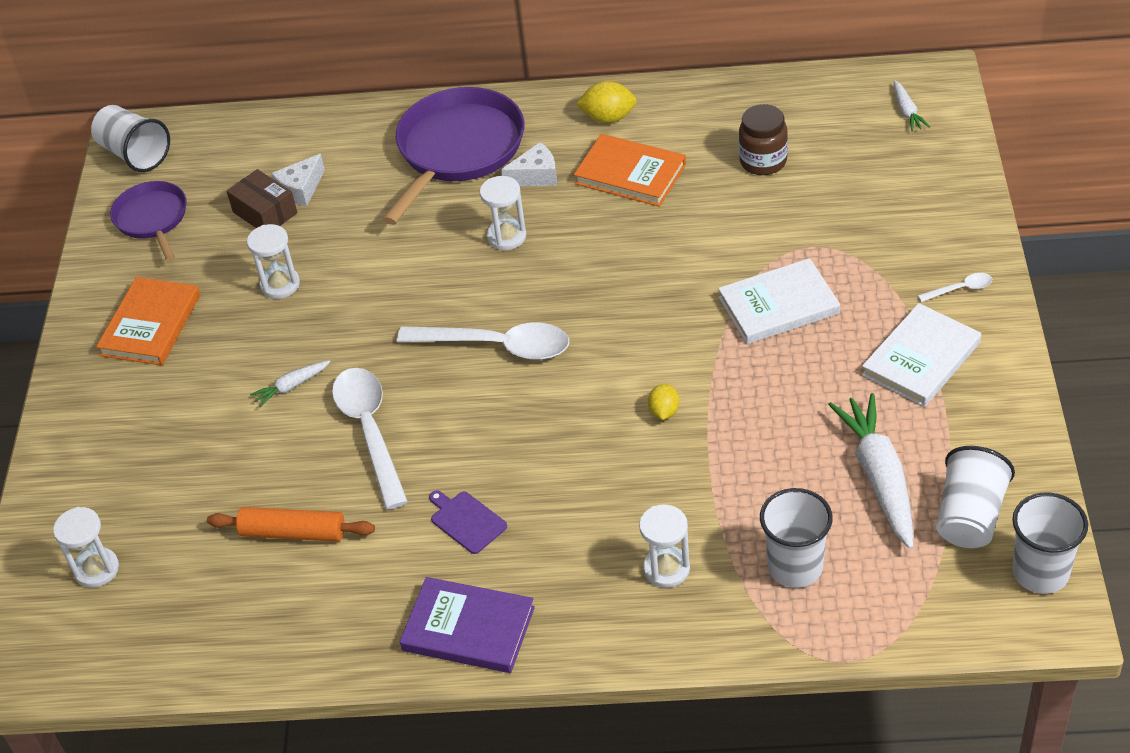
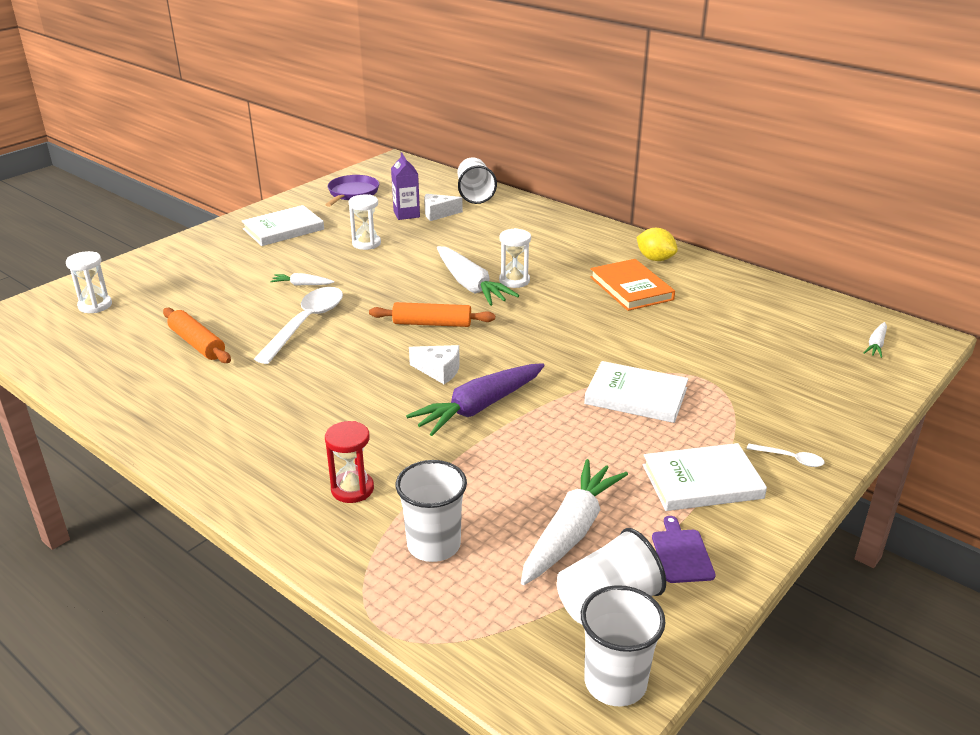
camera: 35 degrees right, 15 degrees down
white cup [91,105,170,172] -> white cup moved to [457,157,497,204]
orange book [96,277,200,366] -> white book [242,205,324,246]
brown box [227,169,297,228] -> purple carton [391,152,420,220]
purple pan [383,87,525,225] -> none
white spoon [397,323,569,360] -> orange rolling pin [369,302,495,327]
purple book [400,577,535,673] -> none
purple cutting board [429,491,507,554] -> purple cutting board moved to [652,516,716,583]
white cheese [501,142,557,186] -> white cheese moved to [409,345,460,384]
white hourglass [639,504,690,588] -> red hourglass [325,421,374,503]
yellow lemon [648,384,680,420] -> purple carrot [406,363,545,436]
brown jar [739,104,788,175] -> none
none -> white carrot [437,246,519,306]

